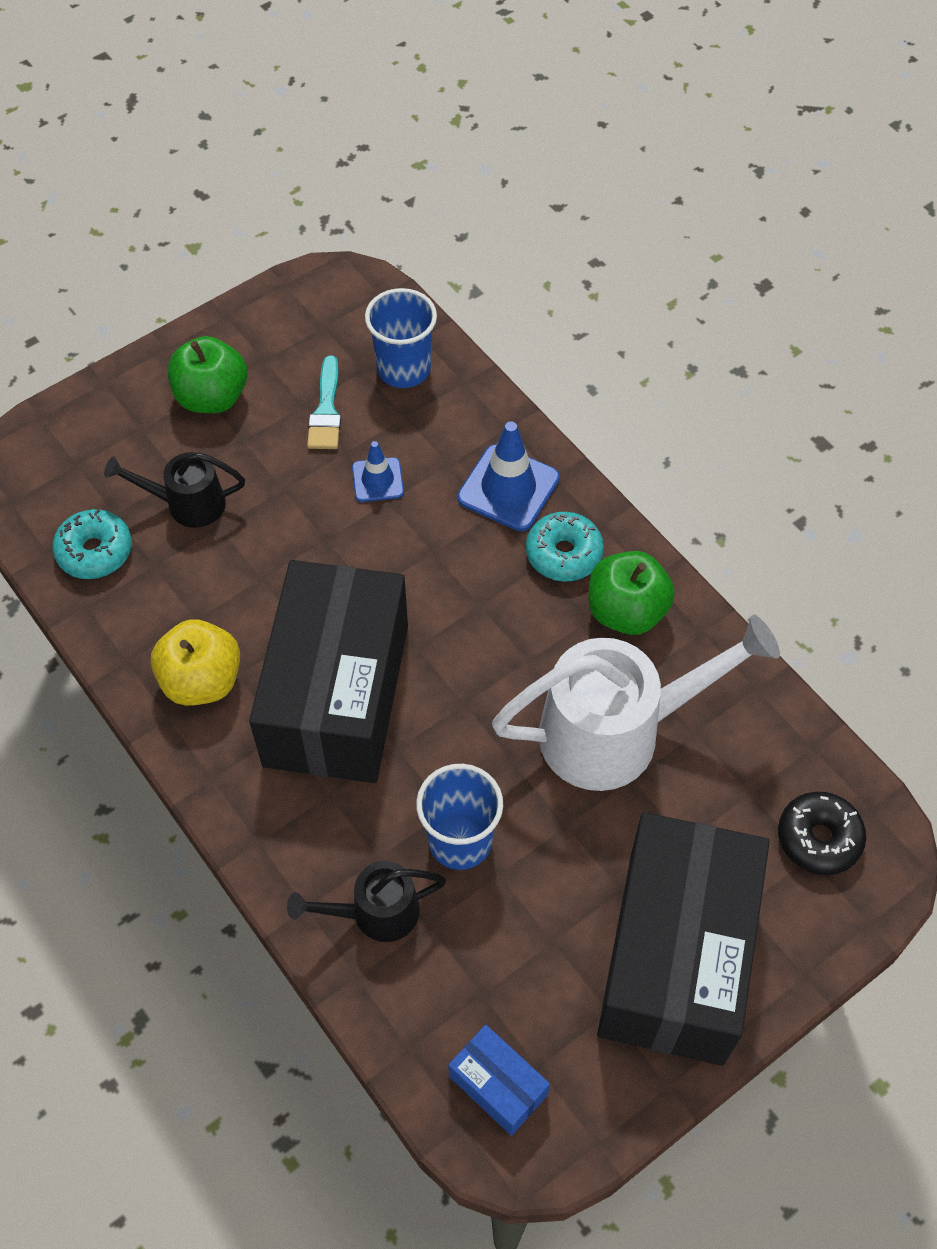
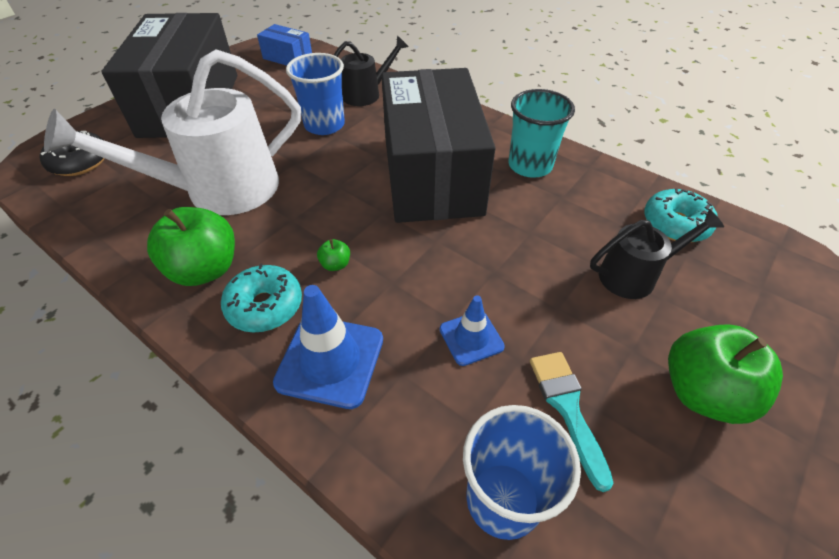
camera: 165 degrees right, 10 degrees down
yellow apple [151,620,240,706] -> turquoise cup [508,89,575,178]
none -> green apple [317,239,350,271]

